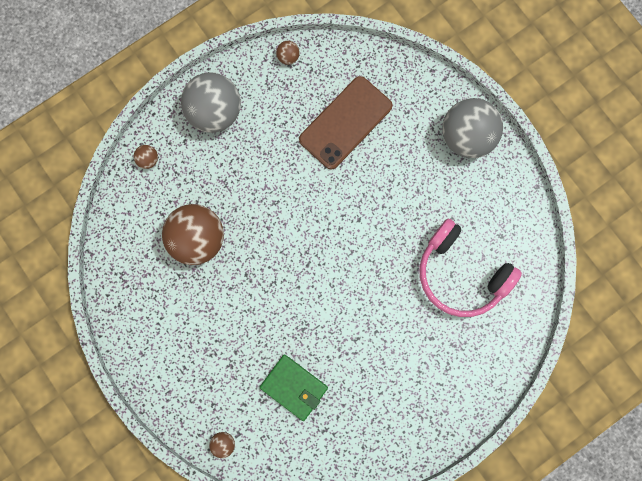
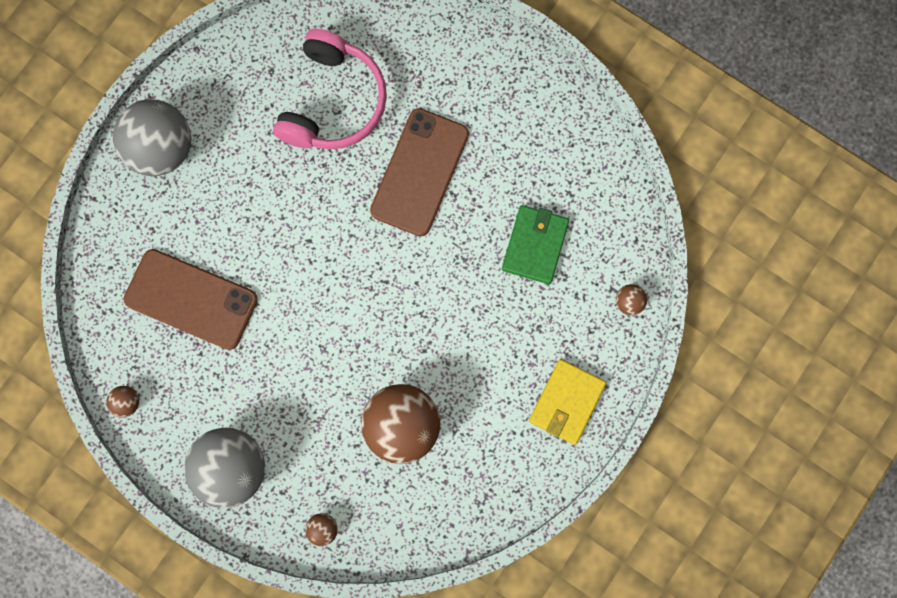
camera: 110 degrees left, 0 degrees up
none -> brown phone [370,108,469,236]
none -> yellow wallet [529,359,606,445]

